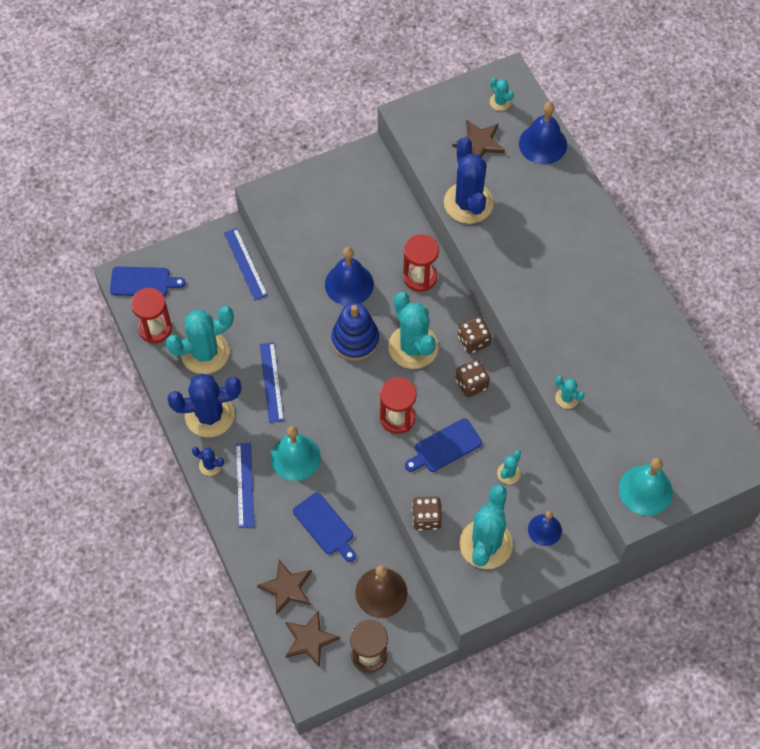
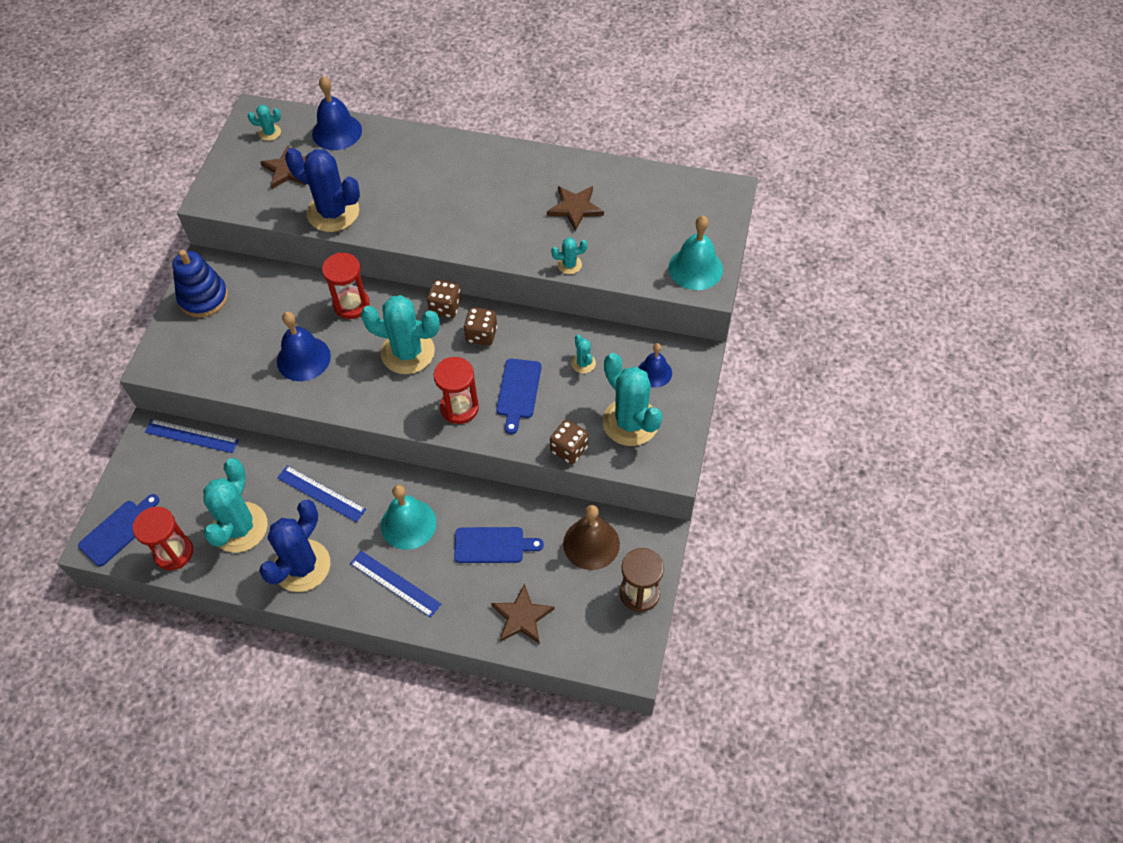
camera: 50 degrees left, 5 degrees down
blue cactus [192,447,224,476] -> none
brown star [285,610,340,668] -> brown star moved to [547,186,604,231]
blue stacking toy [332,303,379,361] -> blue stacking toy moved to [172,250,228,318]

